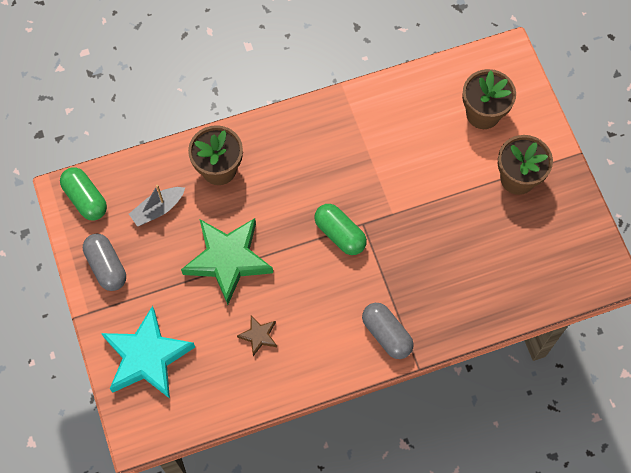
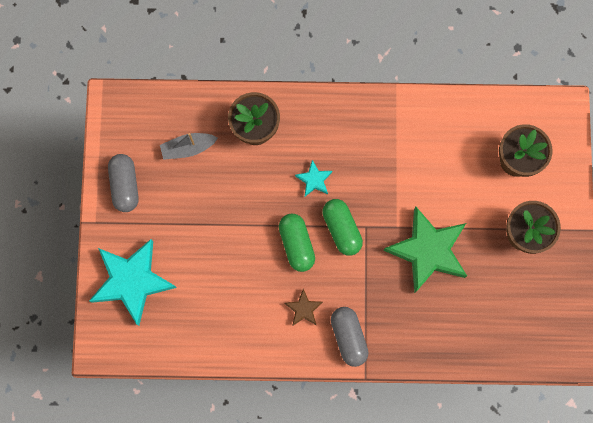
camera: 20 degrees right, 10 degrees up
green capsule [60,167,107,221] -> green capsule moved to [279,213,315,272]
green star [181,218,273,305] -> green star moved to [383,207,467,293]
brown star [237,315,277,356] -> brown star moved to [284,289,323,326]
none -> turquoise star [295,160,332,196]

